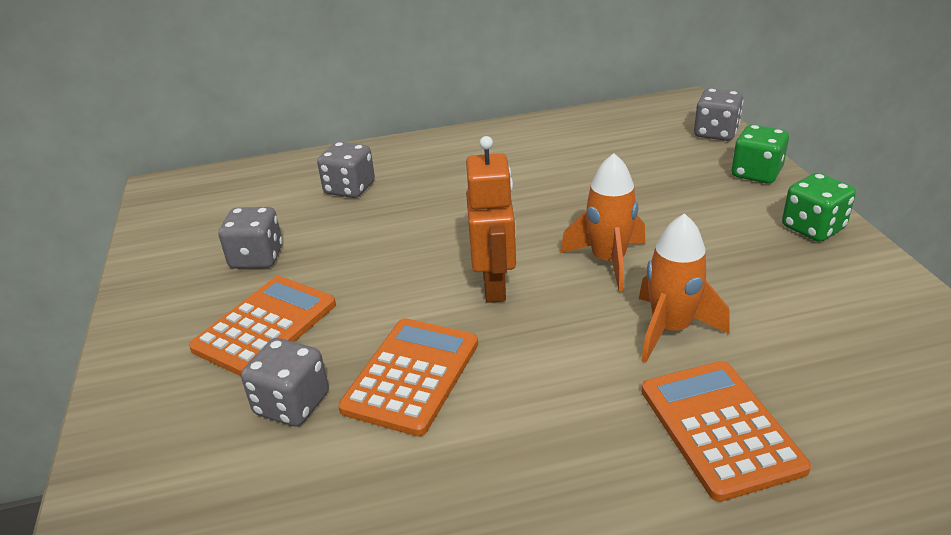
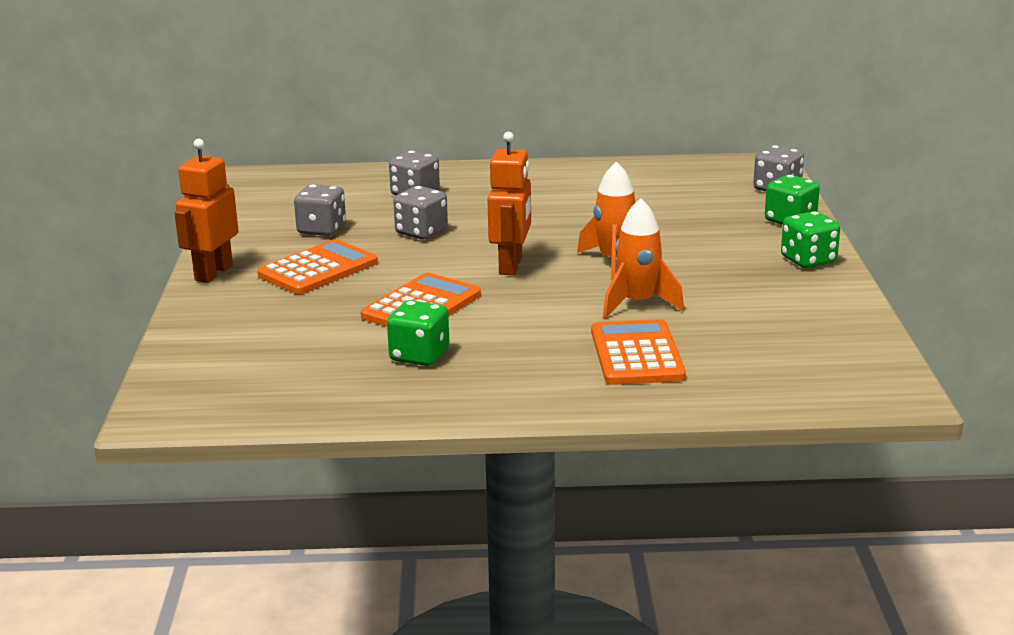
camera: 10 degrees right, 10 degrees down
grey dice [241,338,329,426] -> grey dice moved to [393,186,448,239]
none -> orange robot [174,139,238,283]
none -> green dice [387,300,449,366]

